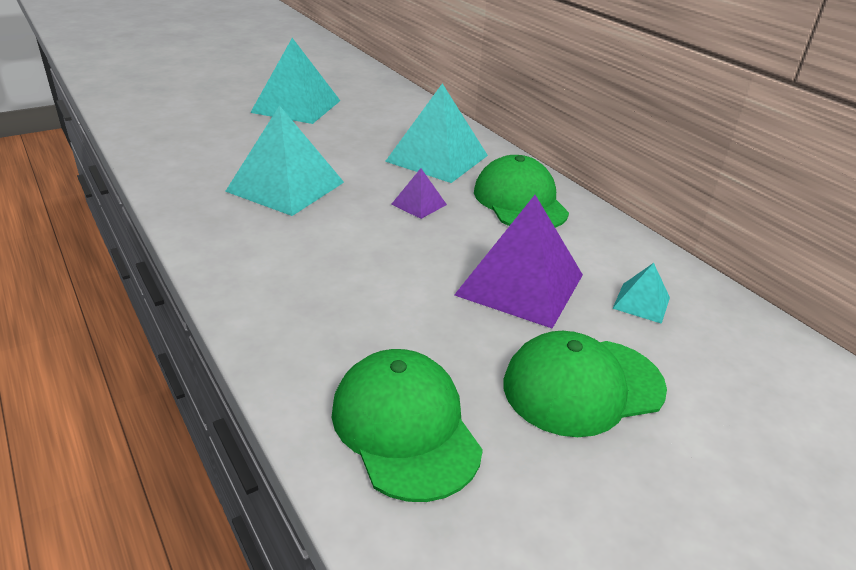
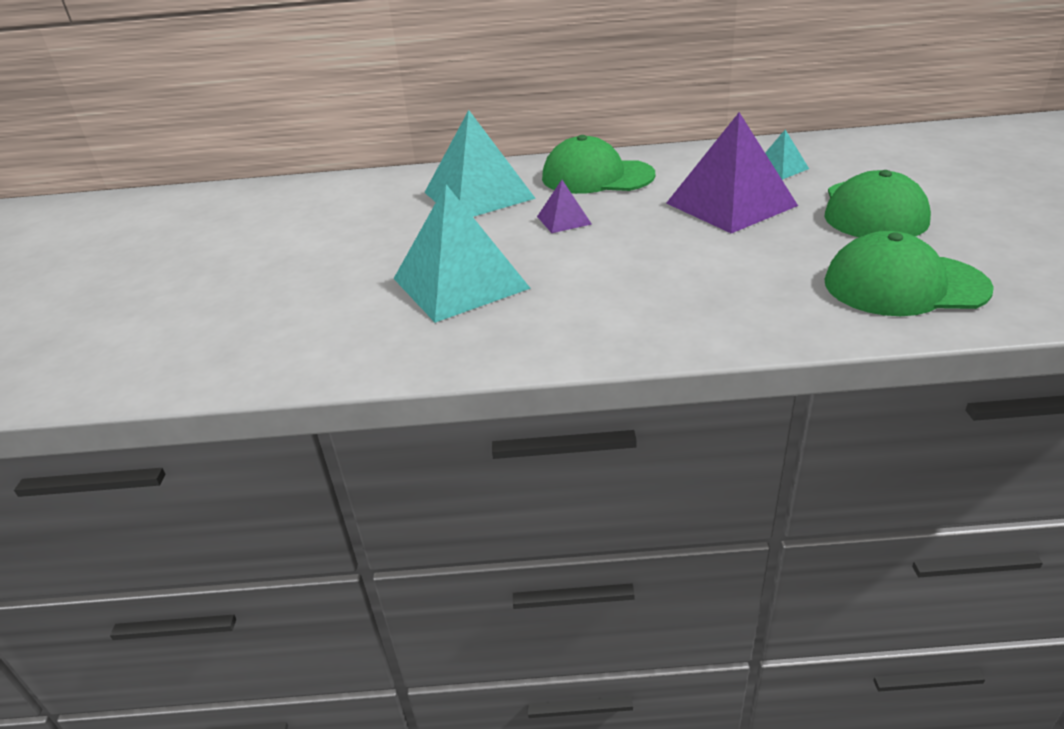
camera: 55 degrees left, 0 degrees up
turquoise pyramid [250,38,340,124] -> none

